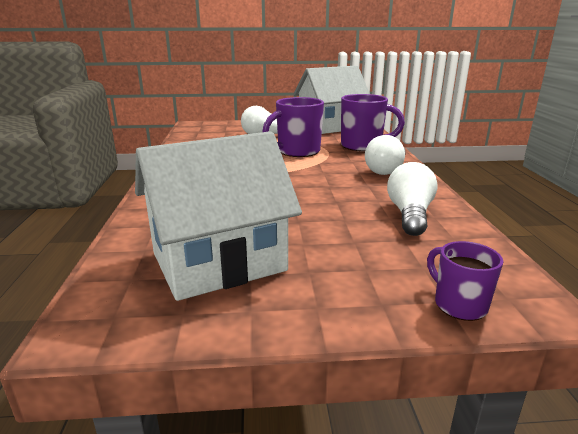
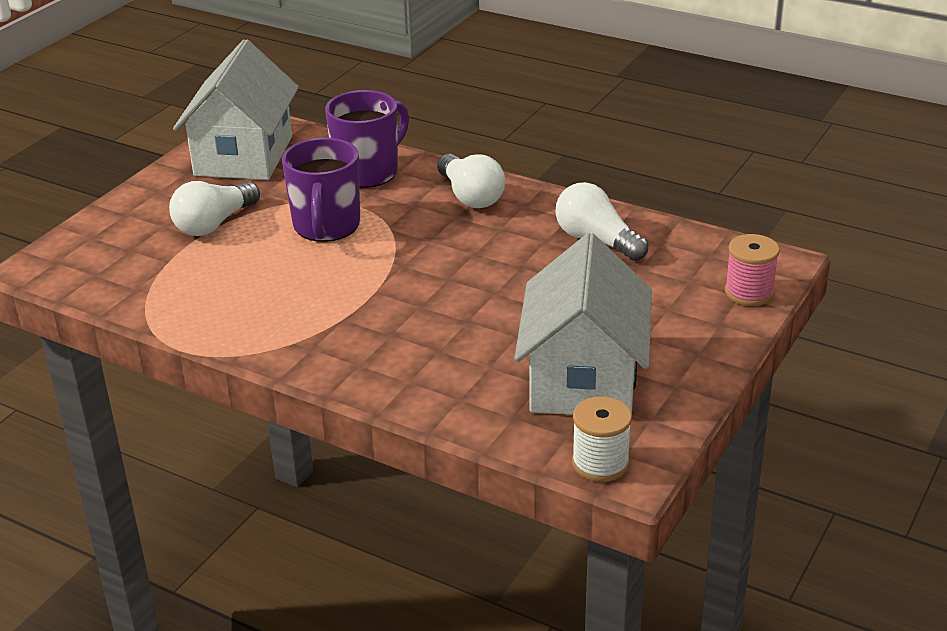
camera: 55 degrees left, 10 degrees up
purple mug [427,241,504,321] -> pink spool [725,234,780,306]
none -> white spool [572,396,632,482]

